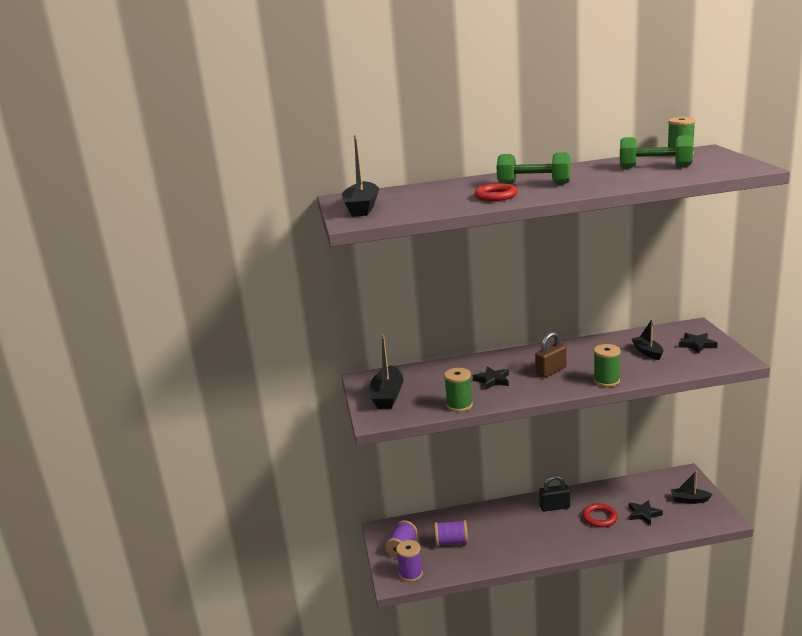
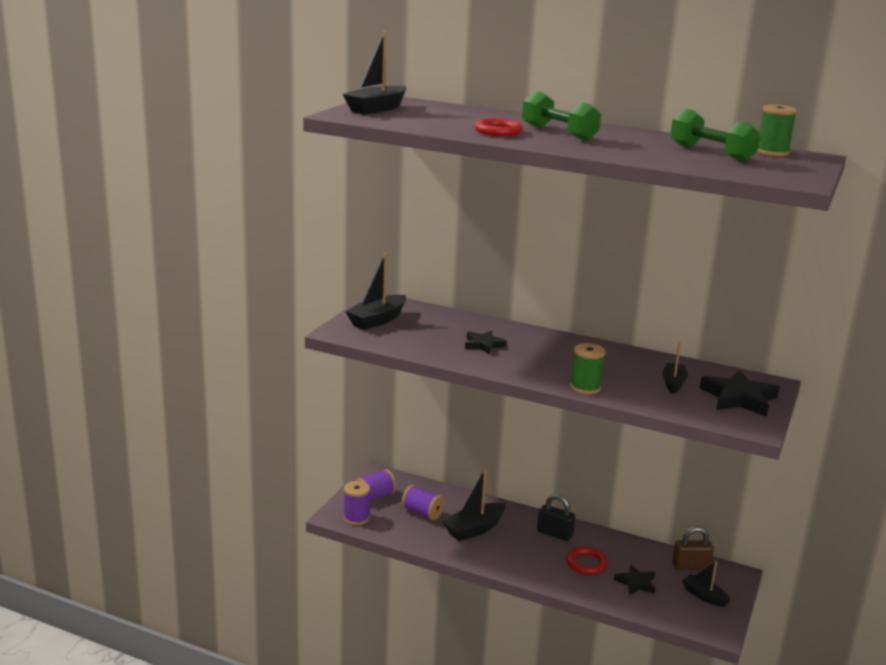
camera: 30 degrees right, 0 degrees up
green spool [444,368,473,412] -> none
brown padlock [535,332,567,378] -> brown padlock moved to [672,526,714,570]
black star [679,333,718,353] -> black star [700,370,780,417], size x1.66
none -> black boat [442,469,506,541]

